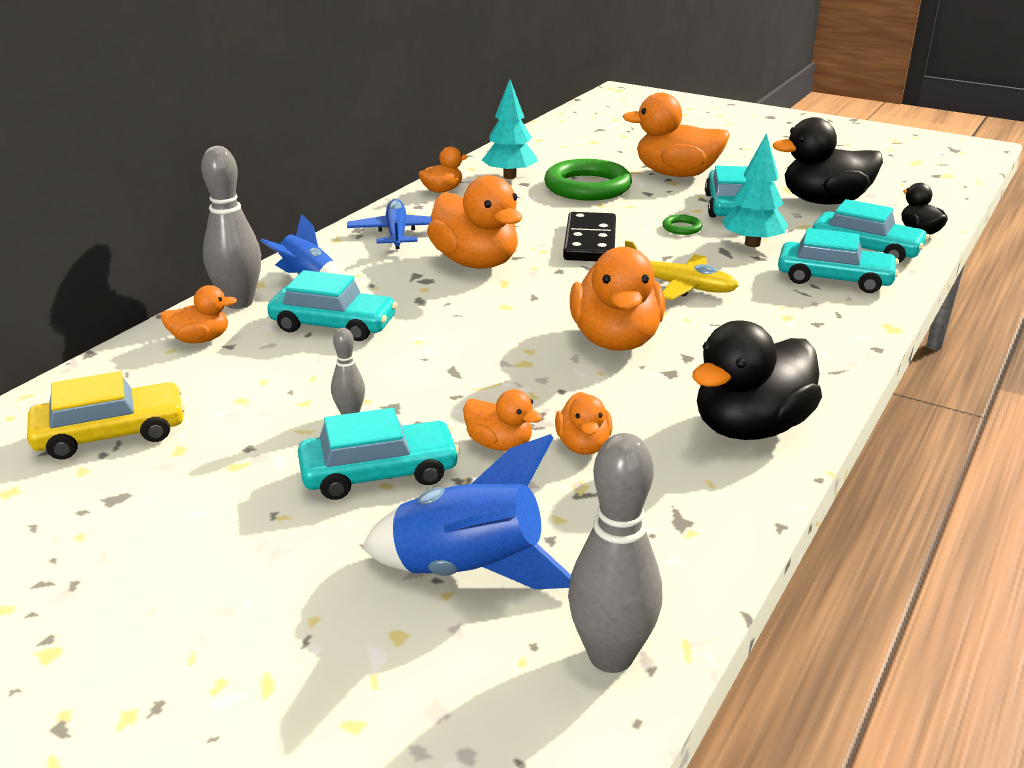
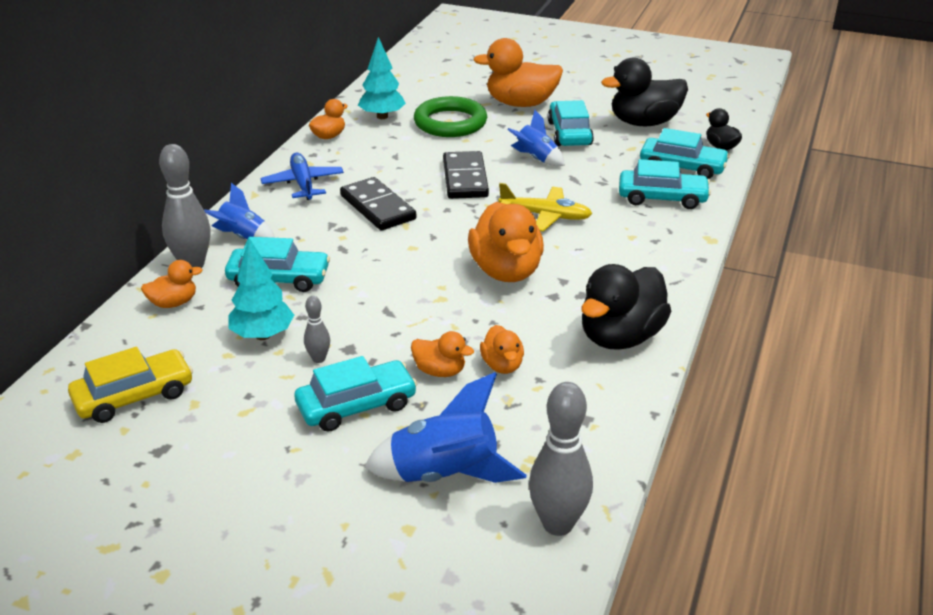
camera: 10 degrees left, 5 degrees up
orange duck [427,175,522,269] -> black domino [340,177,416,231]
green ring [663,215,702,235] -> blue rocket [507,110,565,166]
turquoise tree [722,133,788,247] -> turquoise tree moved to [228,238,294,340]

